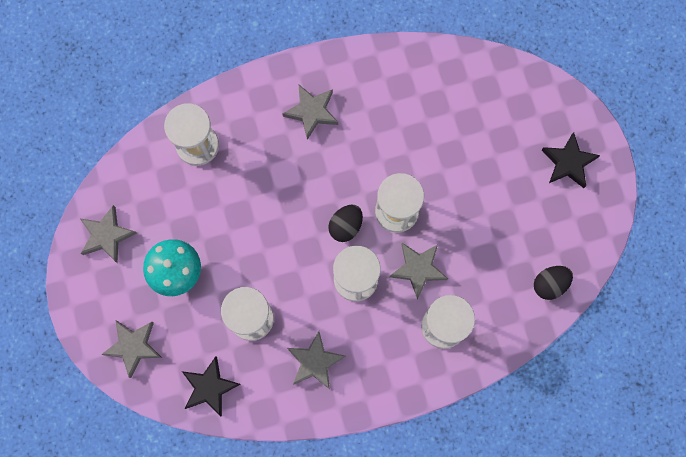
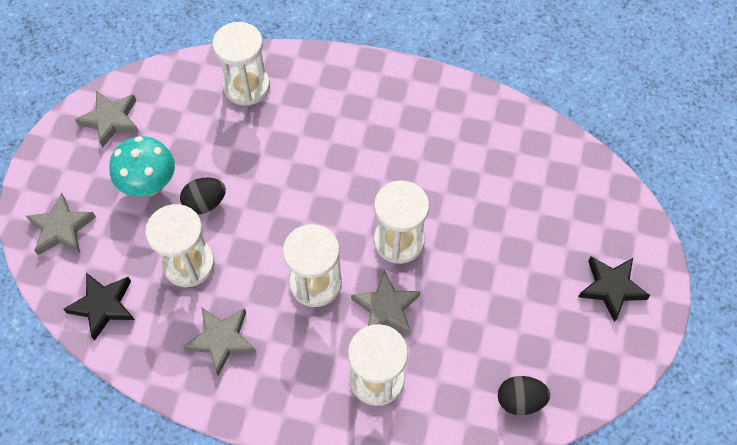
camera: 30 degrees right, 15 degrees down
grey star [282,85,338,140] -> none
black egg [328,205,363,242] -> black egg moved to [180,177,226,214]

